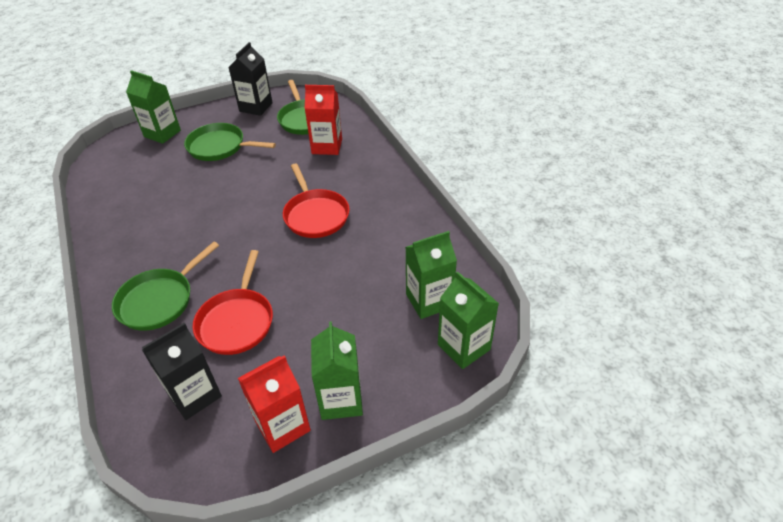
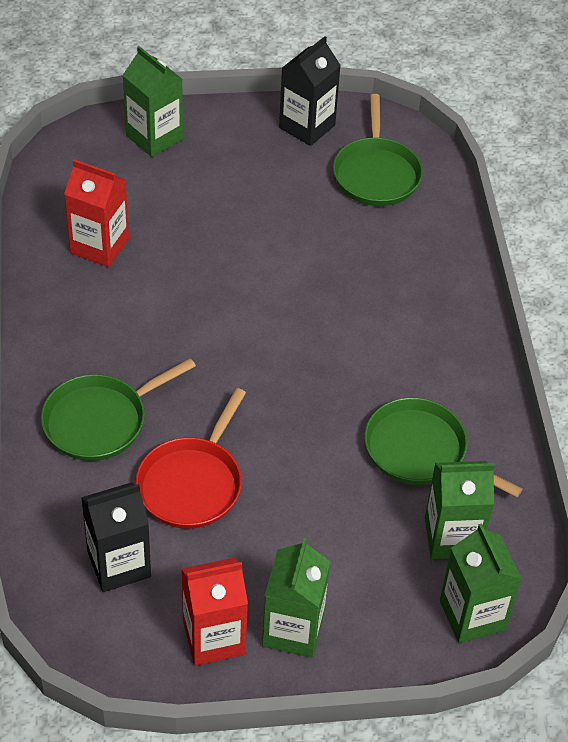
camera: 15 degrees right, 5 degrees up
green pan [184,123,276,161] -> green pan moved to [364,397,522,497]
red pan [283,164,350,238] -> none
red carton [305,85,342,155] -> red carton moved to [64,159,129,267]

